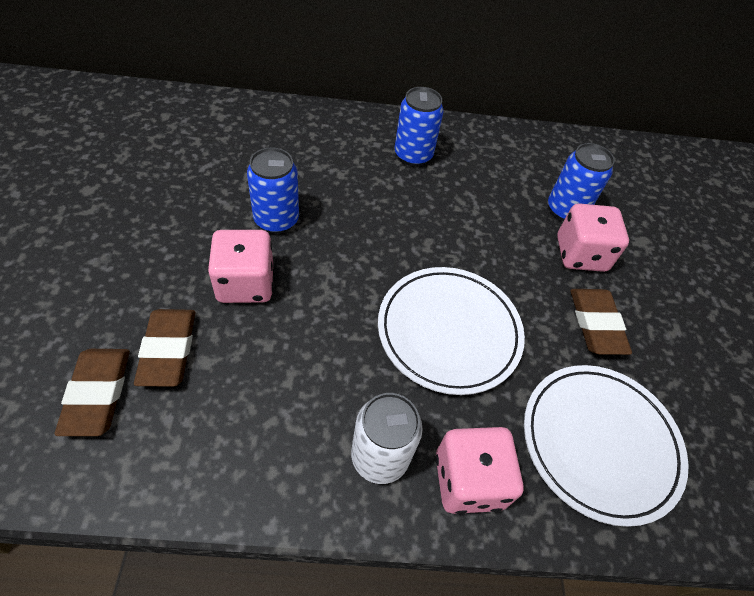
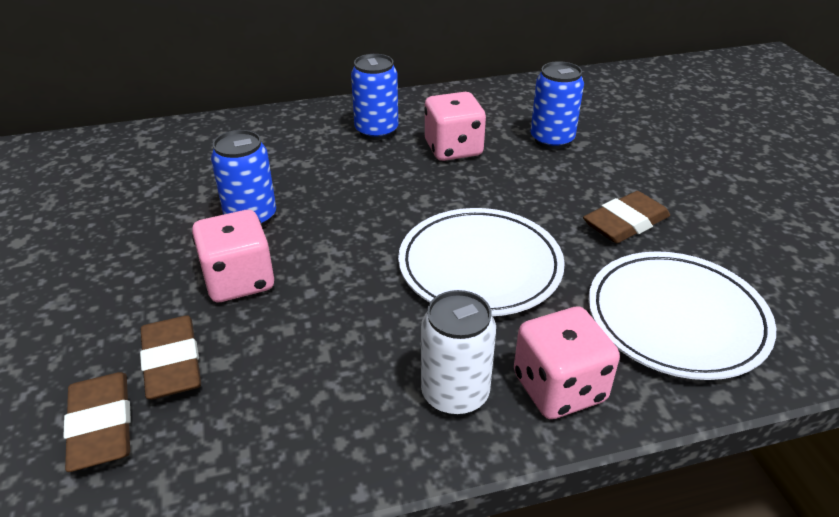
camera: 10 degrees left, 15 degrees down
pink dice [557,203,629,272] -> pink dice moved to [424,92,486,161]
brown eraser [570,289,632,355] -> brown eraser turned 75 degrees clockwise [583,191,670,243]

